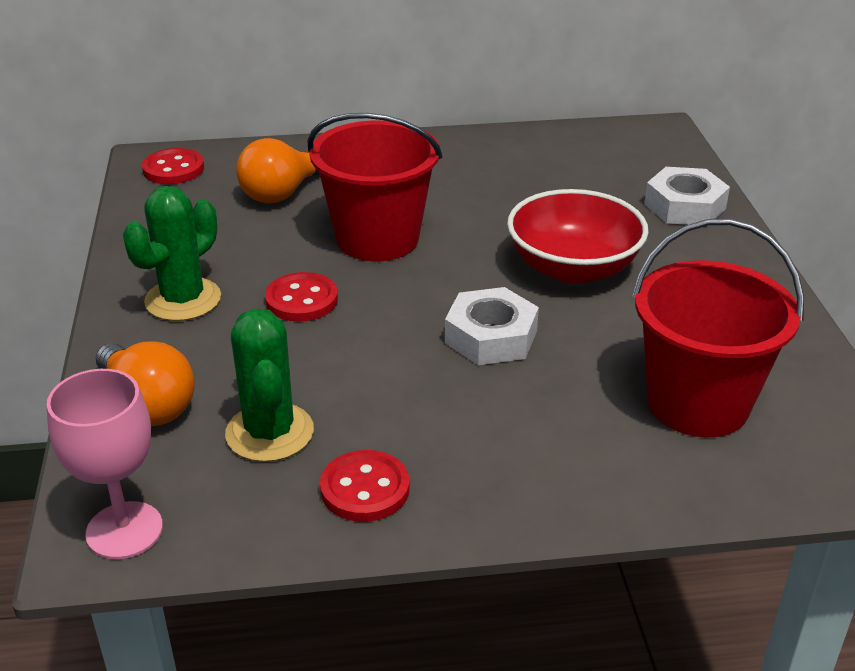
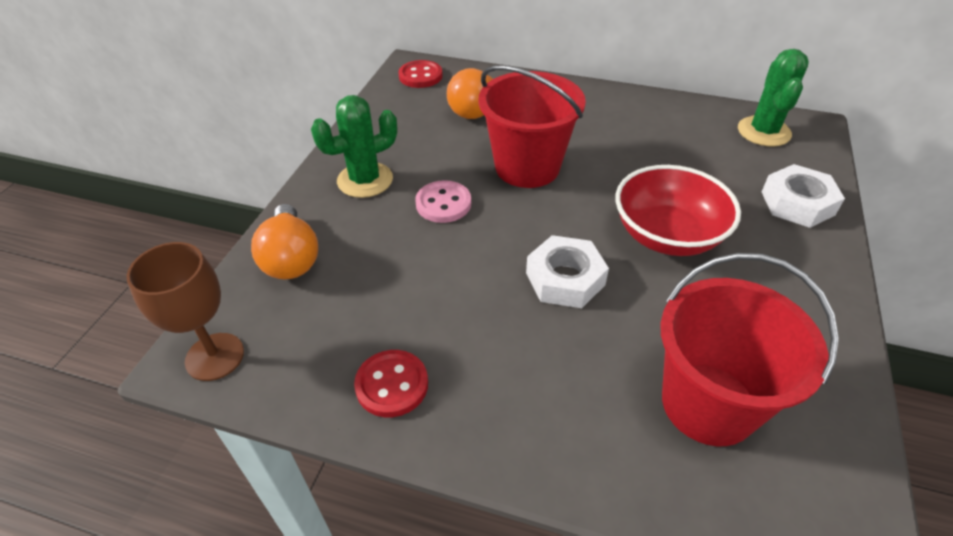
camera: 25 degrees right, 10 degrees up
pink goblet [47,369,163,559] -> brown goblet [127,242,244,381]
green cactus [225,308,314,462] -> green cactus moved to [738,49,809,147]
red button [265,272,338,322] -> pink button [415,180,471,223]

